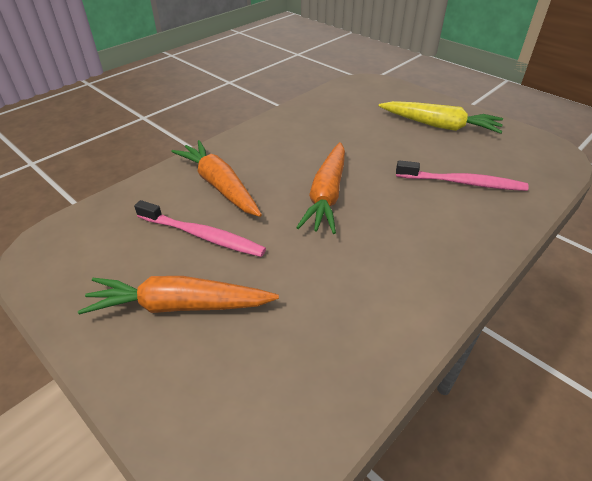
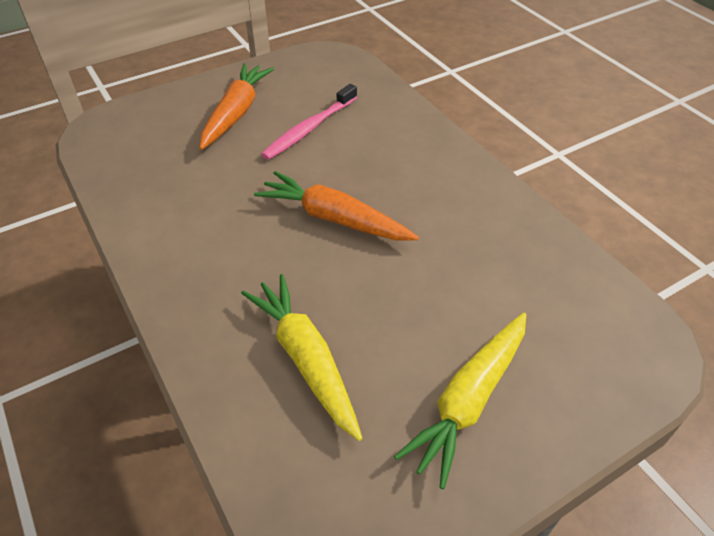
camera: 105 degrees right, 5 degrees up
orange carrot [171,140,262,217] -> none
pink toothbrush [396,160,529,191] -> yellow carrot [241,274,363,441]

